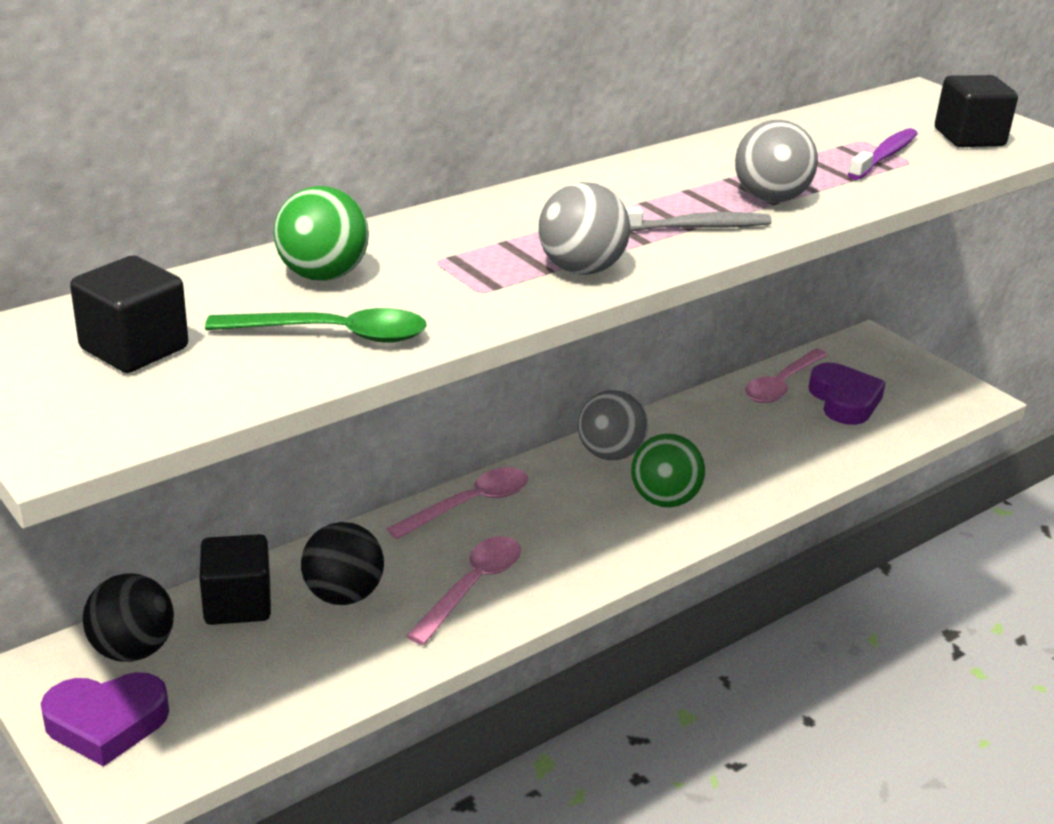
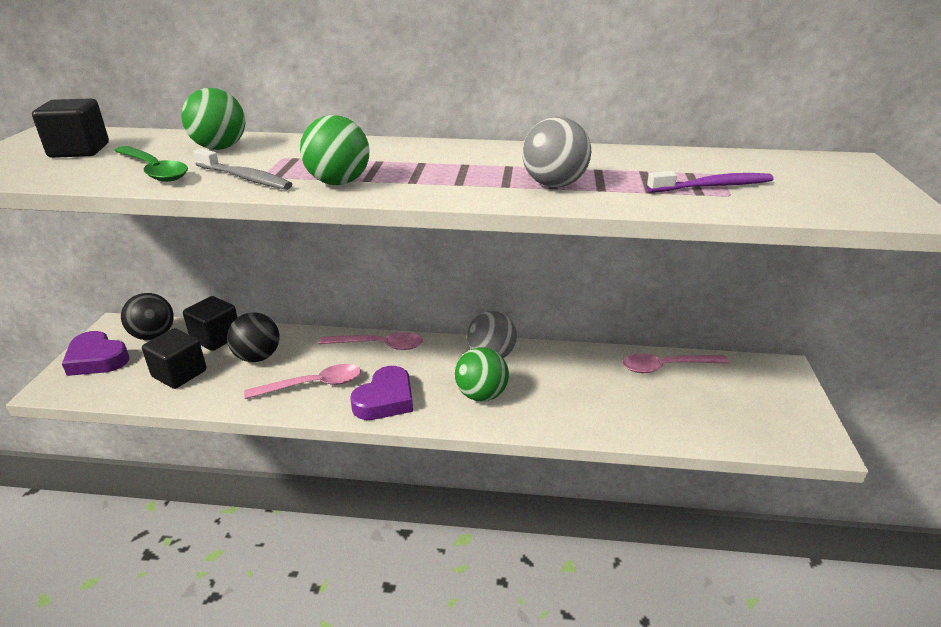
camera: 45 degrees right, 0 degrees up
grey ball [539,182,630,275] -> green ball [300,115,370,185]
grey toothbrush [625,206,772,232] -> grey toothbrush moved to [193,148,292,190]
purple heart [808,363,886,425] -> purple heart moved to [350,366,413,420]
black cube [935,75,1018,147] -> black cube moved to [142,328,206,389]

